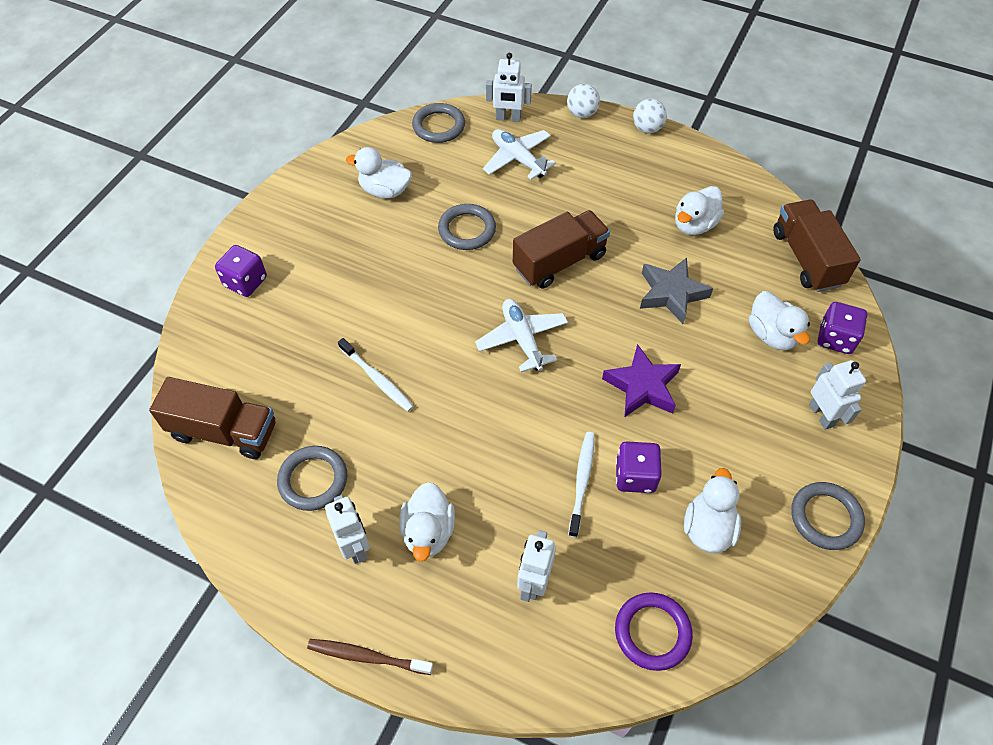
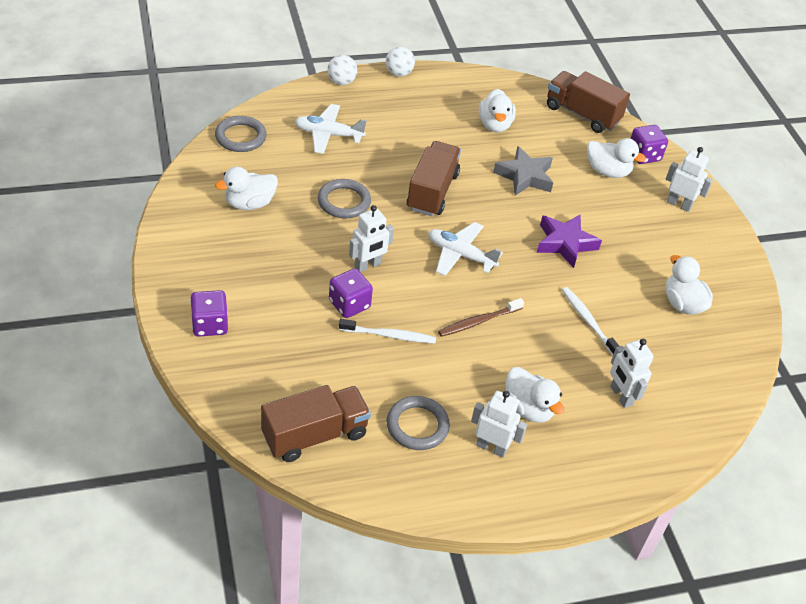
camera: 45 degrees left, 10 degrees down
brown toothbrush [307,639,433,675] -> brown toothbrush moved to [438,298,524,337]
white robot [486,53,532,122] -> white robot moved to [349,205,394,272]
purple ring [615,592,693,671] -> none
purple dice [616,441,662,493] -> purple dice moved to [329,268,373,318]
grey ring [791,482,865,550] -> none

